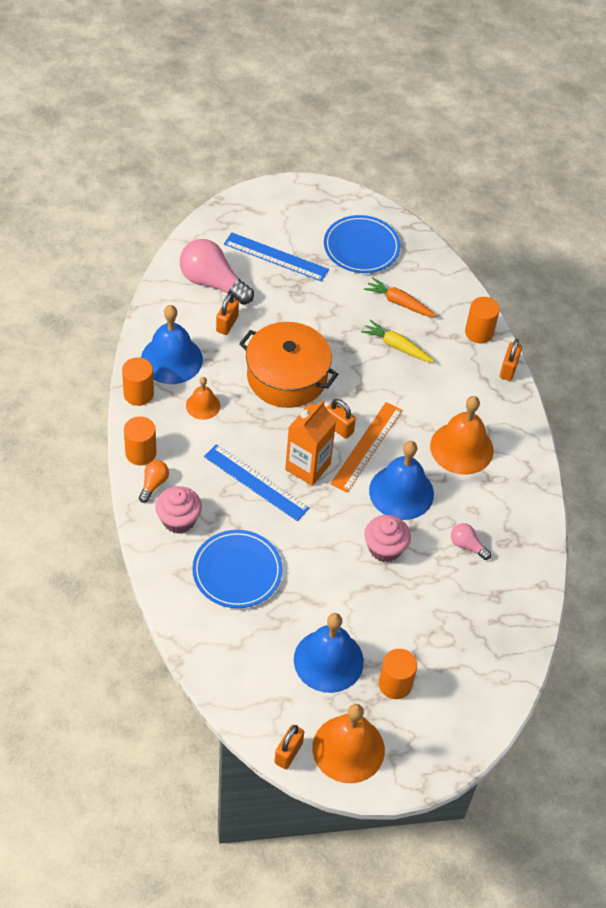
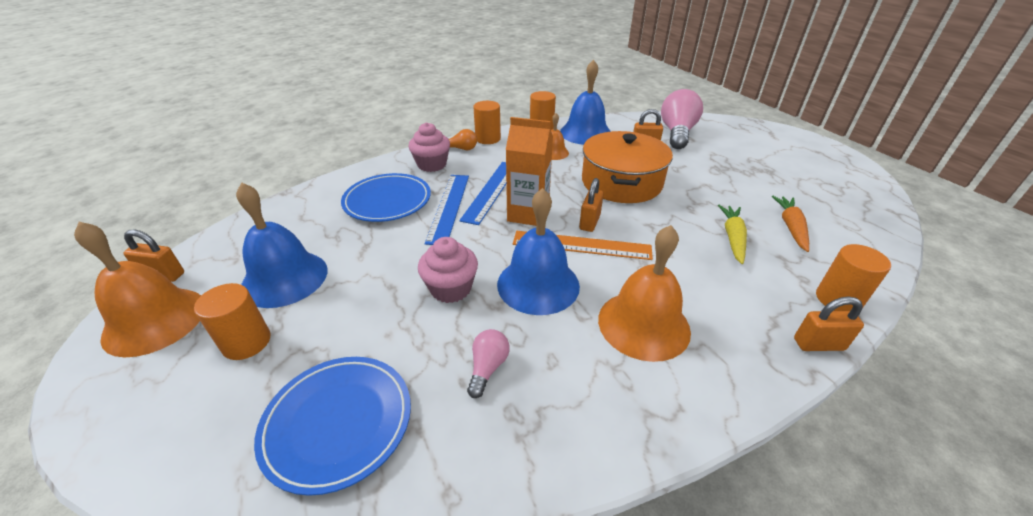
camera: 75 degrees right, 15 degrees down
blue ruler [224,232,329,282] -> blue ruler moved to [425,175,469,245]
blue plate [324,215,401,273] -> blue plate moved to [254,357,411,496]

